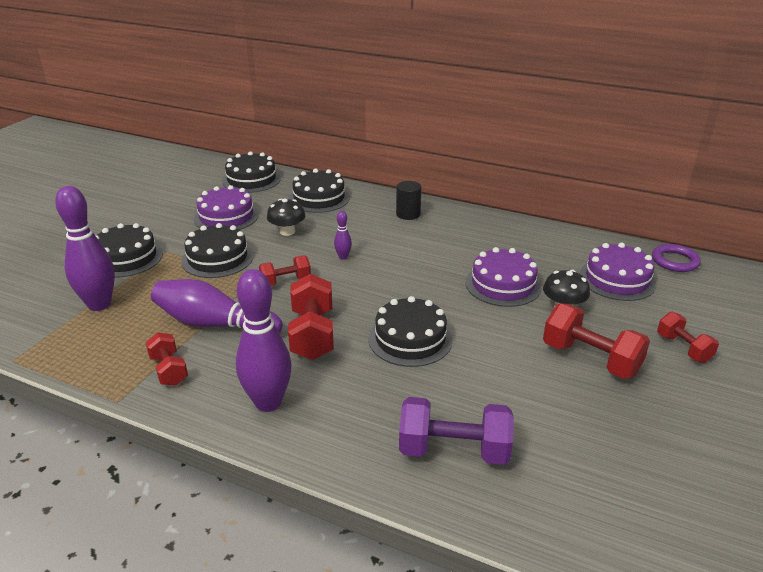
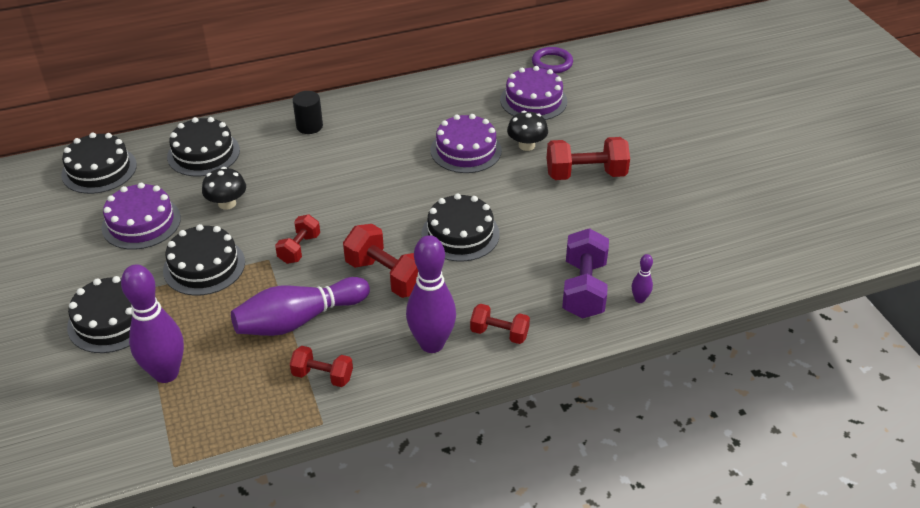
camera: 45 degrees left, 10 degrees up
purple bowling pin [334,211,352,260] -> purple bowling pin moved to [632,254,653,303]
purple dumbbell [399,397,514,465] -> purple dumbbell turned 45 degrees counterclockwise [562,228,609,319]
red dumbbell [657,312,719,363] -> red dumbbell moved to [470,304,530,344]

